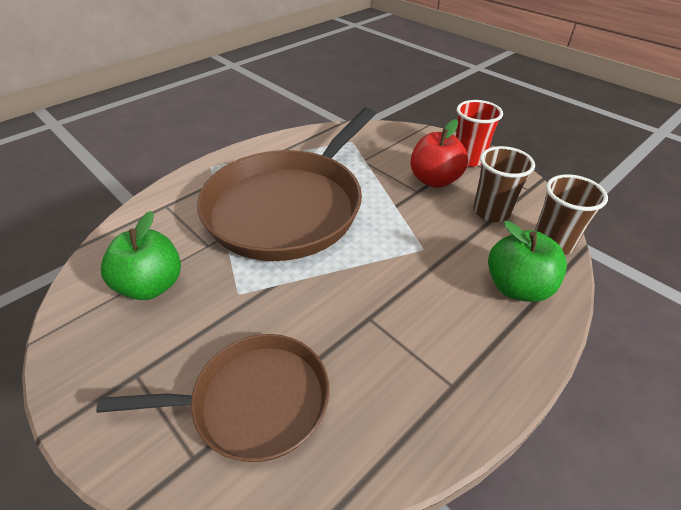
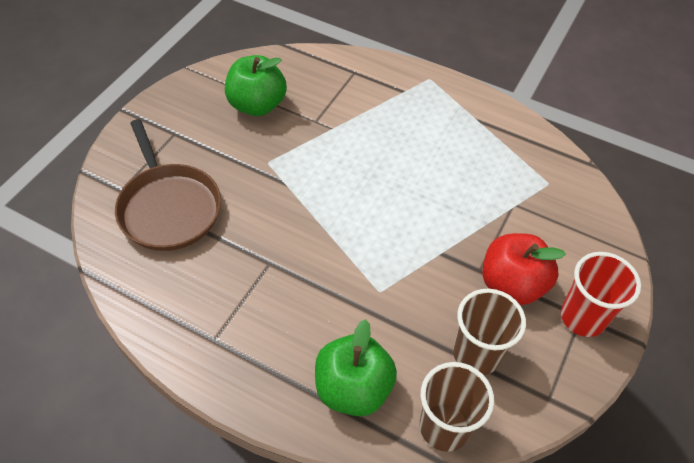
camera: 70 degrees right, 10 degrees up
brown pan [197,108,376,261] -> none

